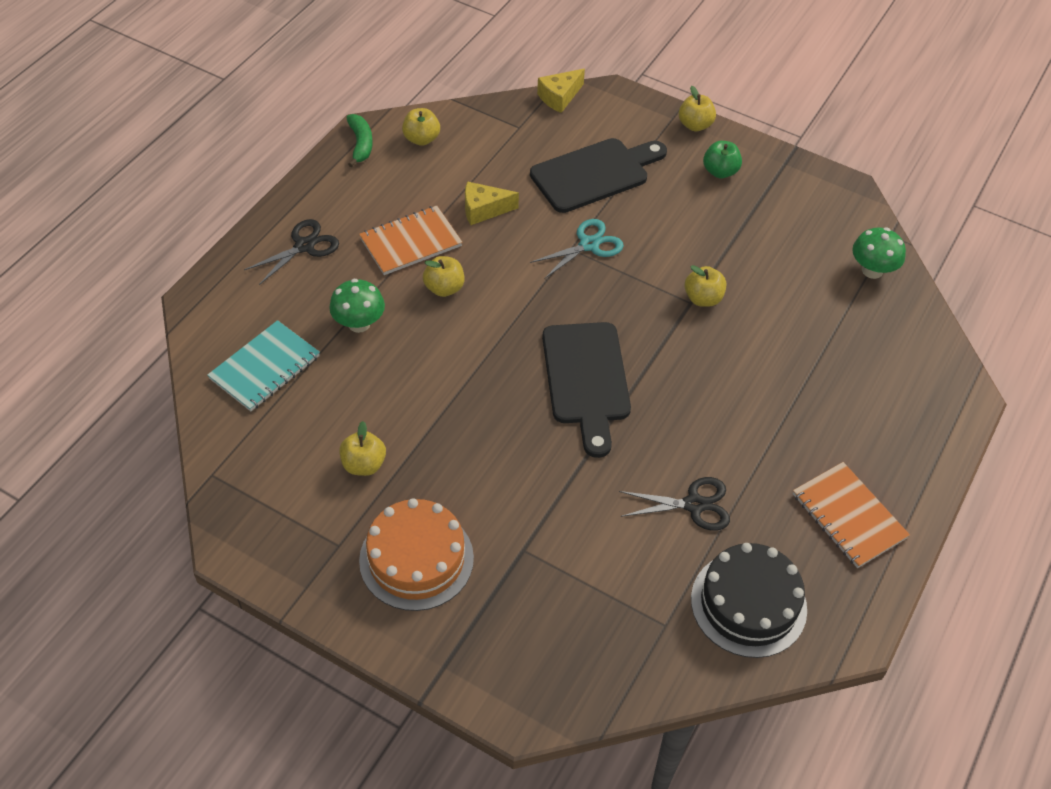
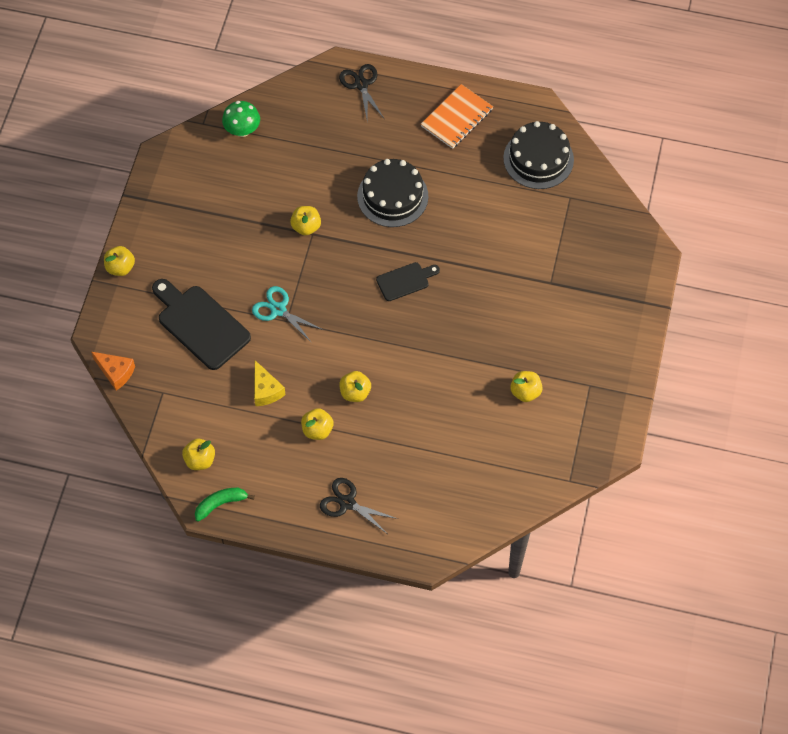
camera: 105 degrees left, 10 degrees up
turquoise notebook [207,320,320,412] -> none
green mushroom [329,279,385,333] -> none
orange notebook [359,206,463,275] -> yellow apple [301,408,334,440]
orange cake [359,498,474,611] -> none
yellow cheese [537,69,585,113] -> orange cheese [91,352,135,391]
black cutting board [542,322,631,458] -> black cutting board [376,262,440,301], size x0.56
black scissors [619,477,730,531] -> black scissors moved to [339,64,384,123]
green apple [703,141,742,178] -> none
none -> black cake [357,159,428,227]

